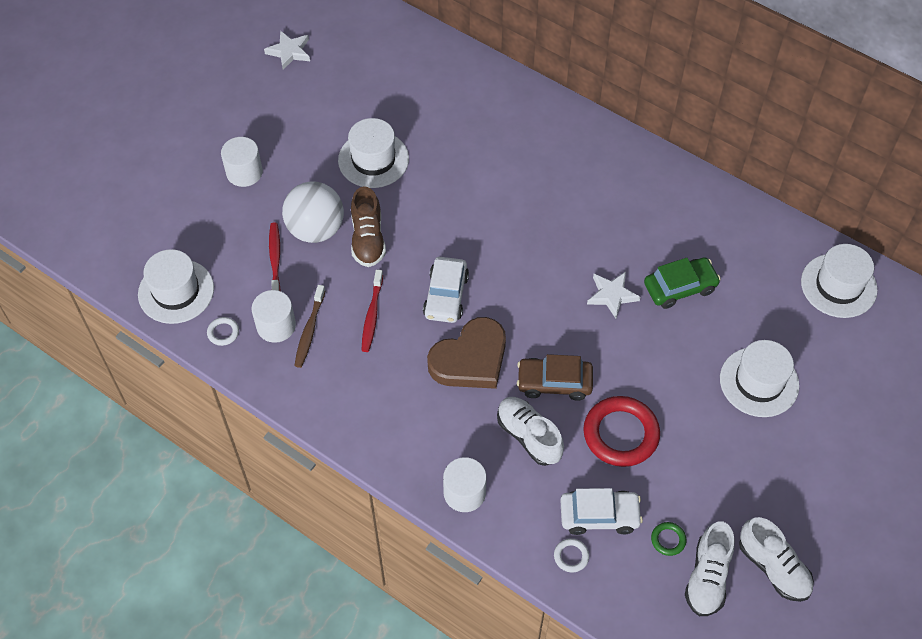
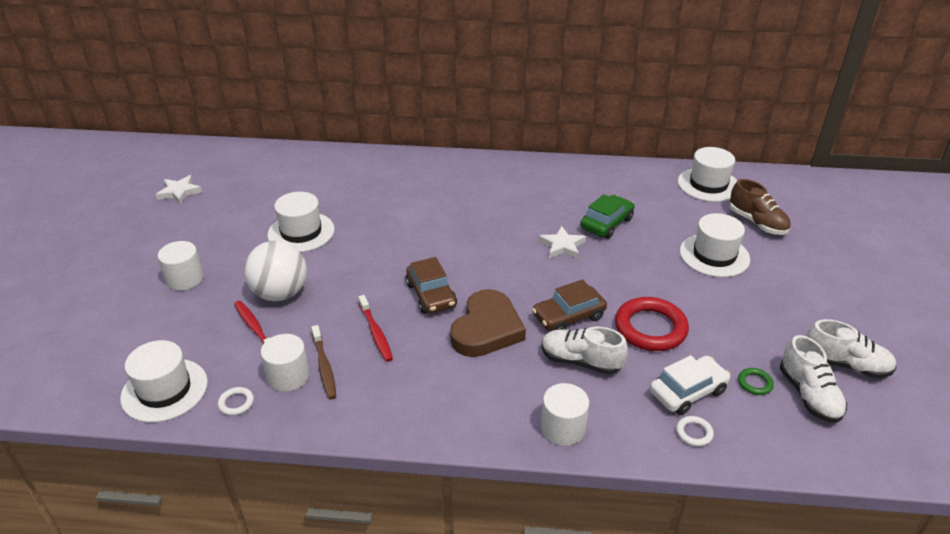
camera: 30 degrees left, 20 degrees down
brown shoe [351,186,386,267] -> brown shoe moved to [730,179,790,235]
white car [423,257,469,323] -> brown car [406,257,457,314]

